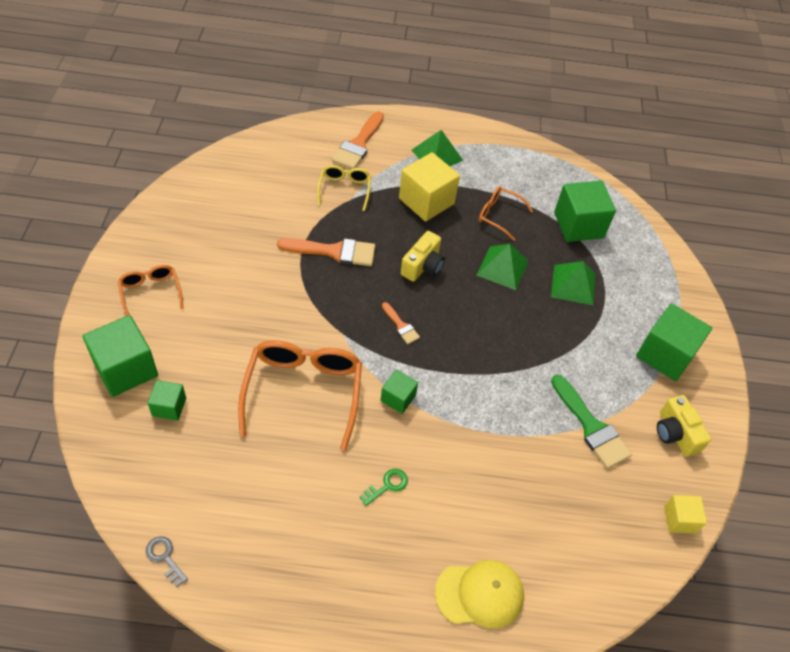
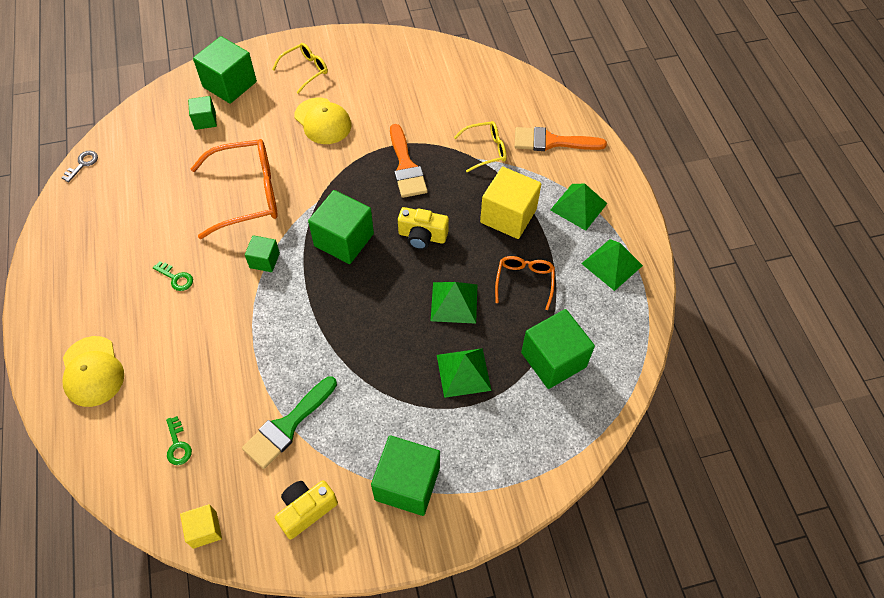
camera: 75 degrees right, 5 degrees up
orange glasses [118,265,184,316] -> yellow glasses [272,43,328,94]
orange brush [382,302,420,344] -> green cube [308,190,374,264]
none -> green key [166,416,192,465]
none -> yellow cap [294,98,351,144]
none -> green pyramid [581,239,643,291]

